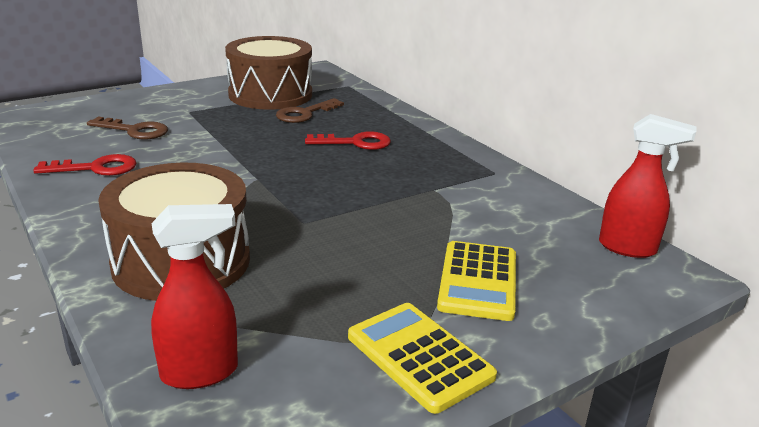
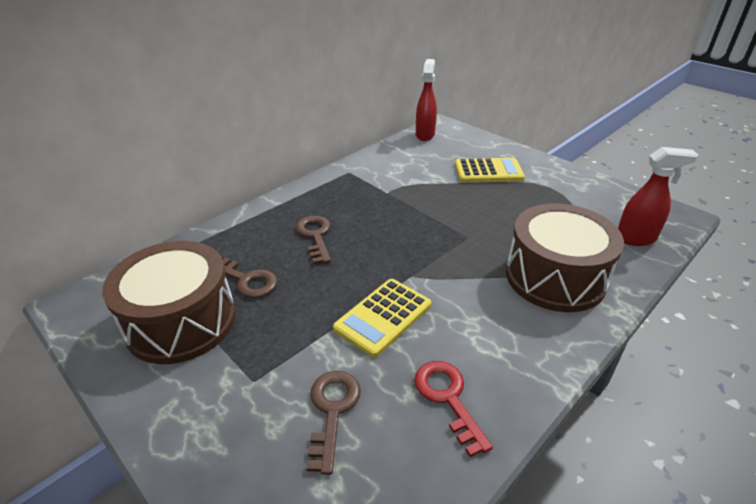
camera: 100 degrees left, 10 degrees up
red spray bottle [151,204,238,389] -> red spray bottle turned 120 degrees clockwise [618,147,698,246]
red key [305,131,391,150] -> brown key [296,216,331,264]
yellow calculator [348,303,497,414] -> yellow calculator moved to [333,279,431,357]

